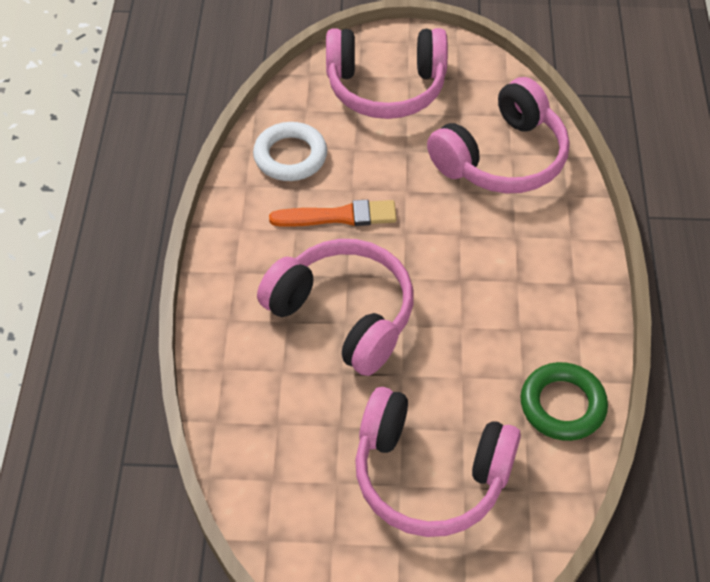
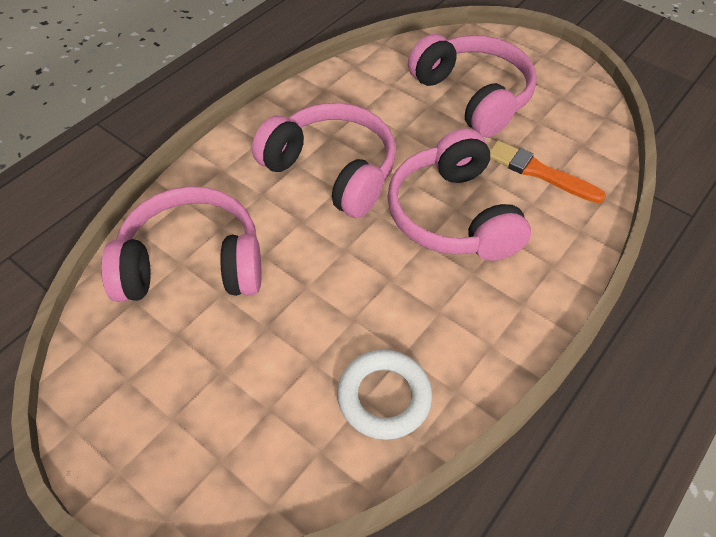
camera: 145 degrees left, 0 degrees up
orange brush [269,200,397,227] -> orange brush moved to [490,140,606,203]
pink headphones [326,28,448,119] -> pink headphones moved to [252,103,396,218]
green ring [521,362,608,441] -> none

